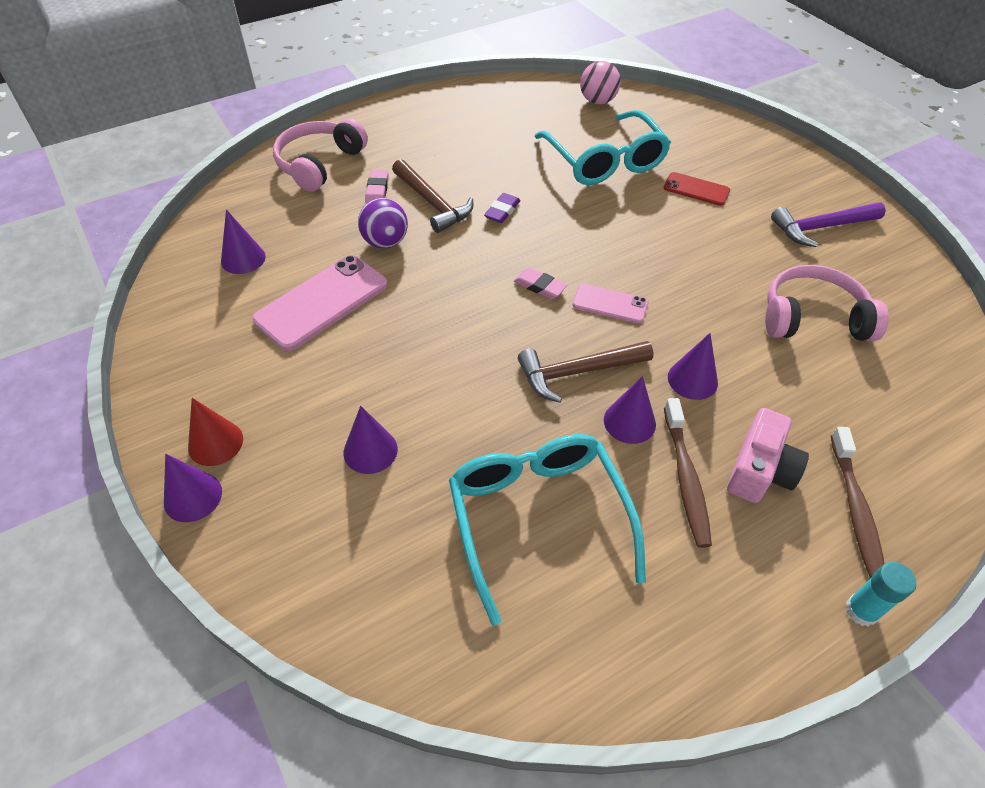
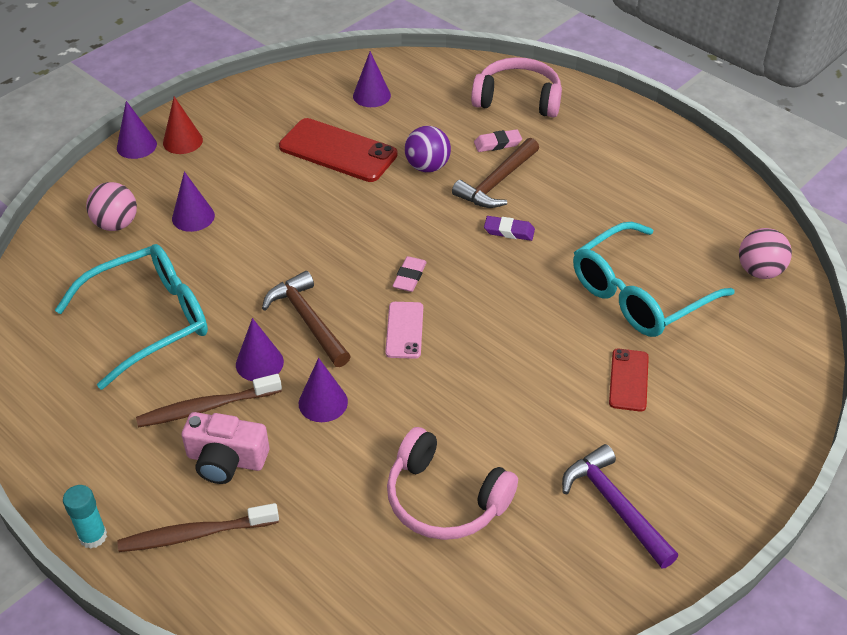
camera: 75 degrees right, 5 degrees down
pink phone [252,255,388,351] -> red phone [279,118,398,182]
pink headphones [765,265,889,341] -> pink headphones turned 135 degrees clockwise [387,427,518,540]
none -> pink ball [86,182,137,231]

